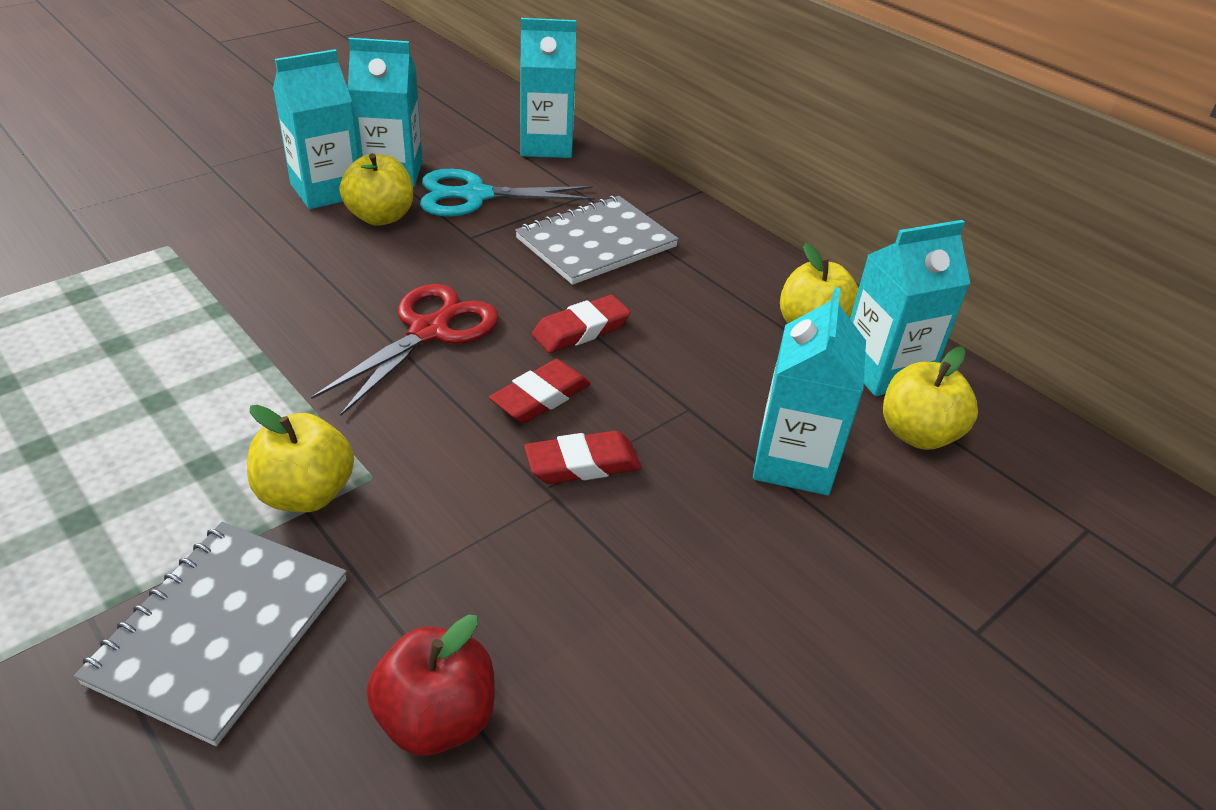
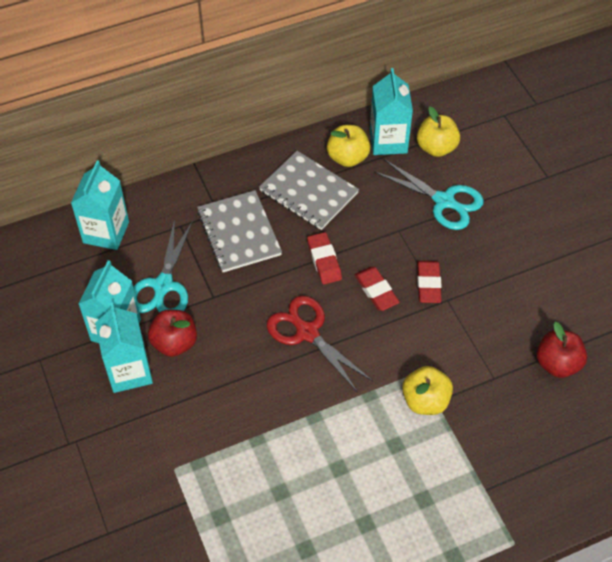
camera: 70 degrees left, 15 degrees up
grey notebook [74,522,347,746] -> grey notebook moved to [259,151,359,230]
yellow apple [339,153,413,226] -> red apple [148,309,197,357]
turquoise carton [753,287,866,495] -> turquoise scissors [374,159,484,230]

